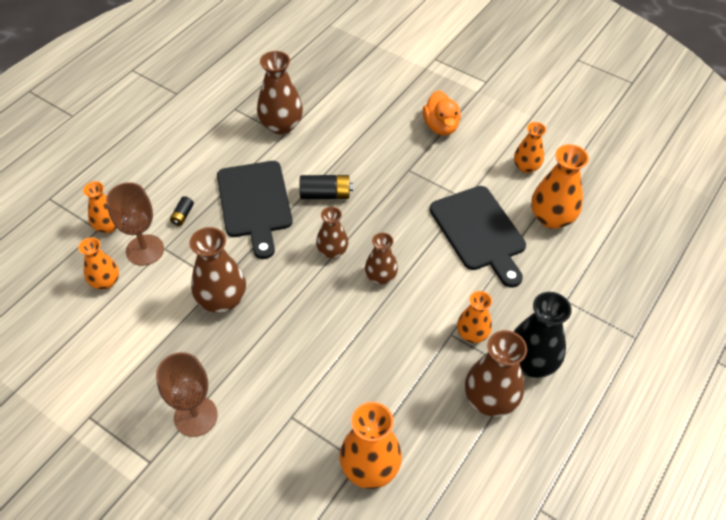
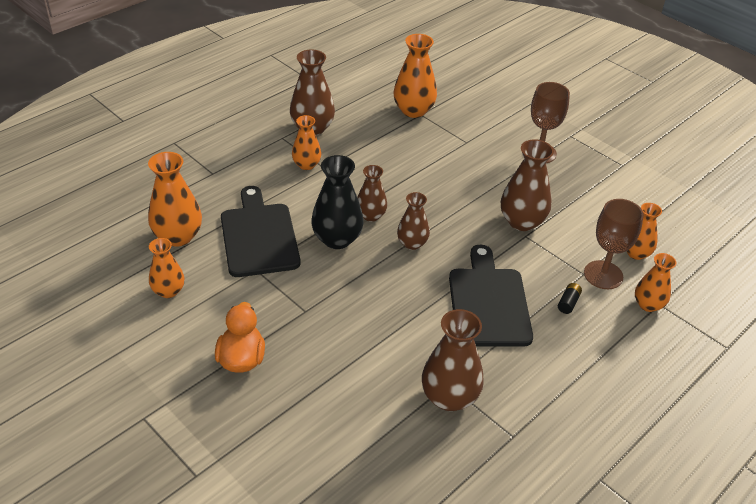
camera: 170 degrees left, 10 degrees down
black battery [300,175,353,199] -> none
black vase [513,292,572,378] -> black vase moved to [311,155,364,249]

